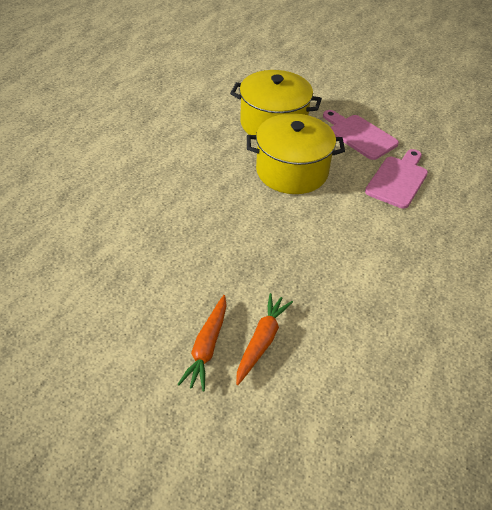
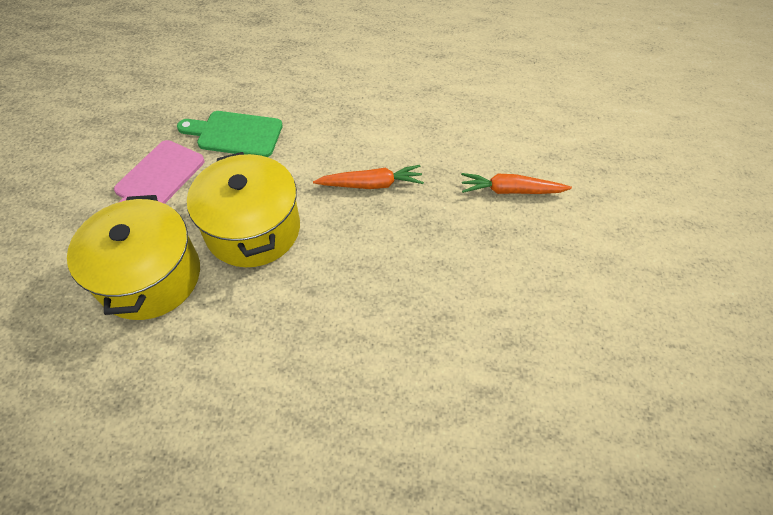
camera: 110 degrees left, 10 degrees up
orange carrot [177,295,227,391] -> orange carrot moved to [313,165,424,189]
pink cutting board [365,149,428,209] -> green cutting board [177,111,283,157]

